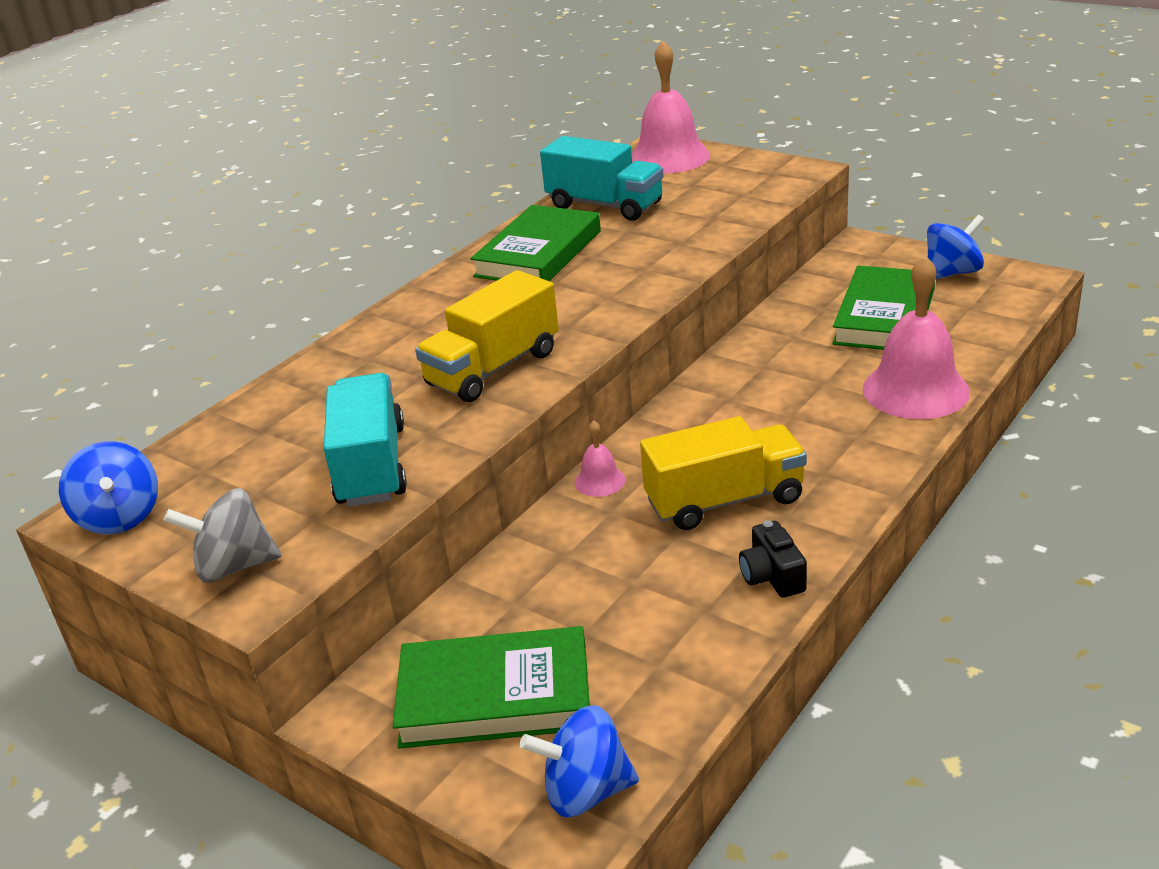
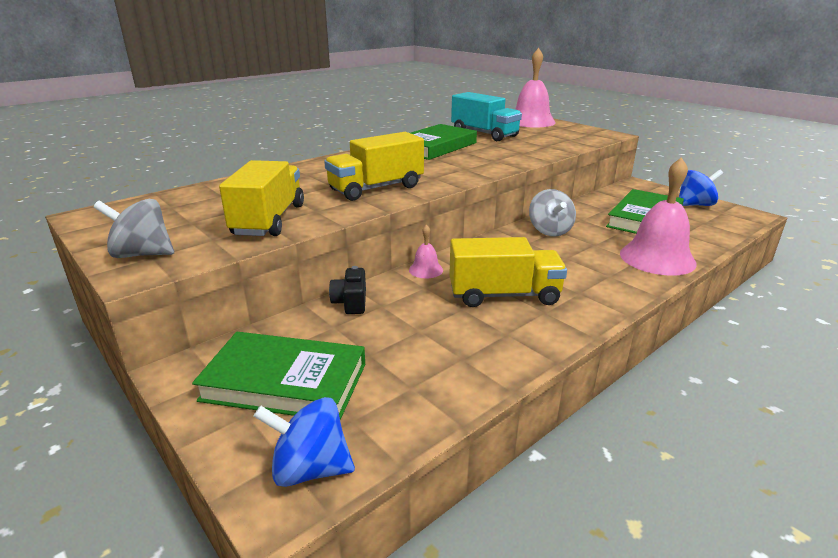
camera: 10 degrees right, 5 degrees down
blue spinning top [59,441,158,534] -> none
turquoise truck [323,373,407,507] -> yellow truck [219,160,304,236]
black camera [739,520,807,598] -> black camera moved to [329,266,366,314]
none -> grey spinning top [529,189,576,236]

